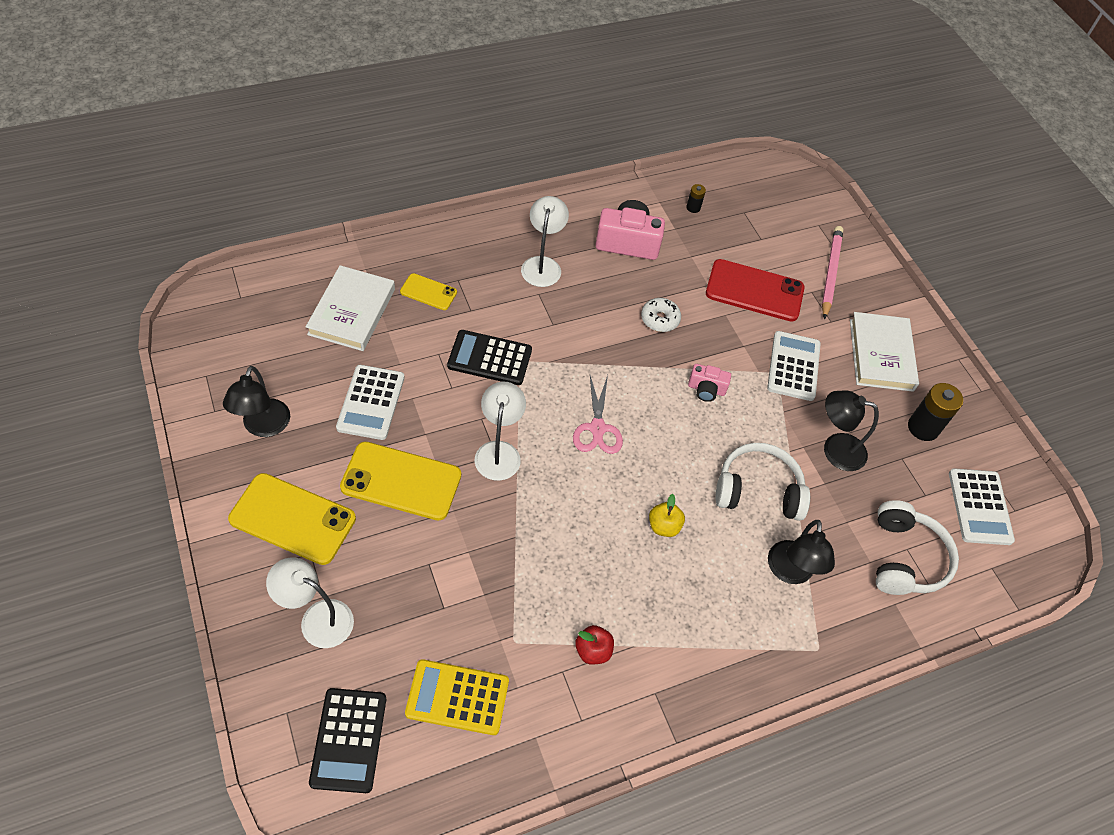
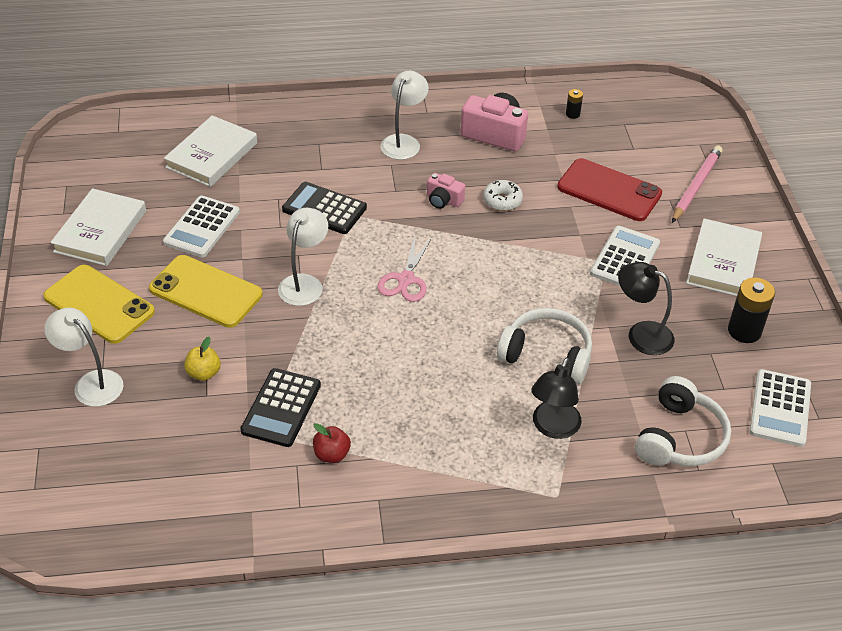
camera: 20 degrees right, 10 degrees down
black lamp [223,366,290,437] -> white book [50,188,146,266]
black calculator [309,688,386,793] -> black calculator moved to [240,368,321,447]
yellow phone [400,273,457,310] -> none
yellow calculator [405,659,509,735] -> none
yellow apple [649,494,685,537] -> yellow apple moved to [184,337,221,381]
pink camera [688,364,731,402] -> pink camera moved to [427,173,465,209]

